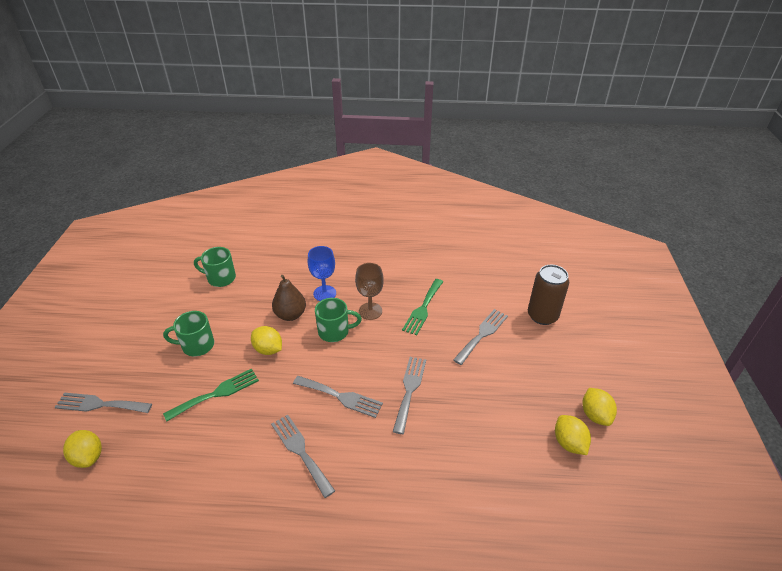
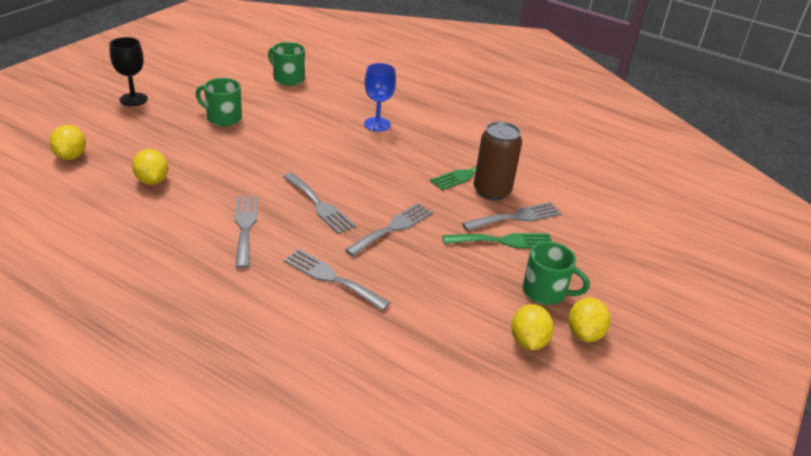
camera: 25 degrees right, 5 degrees down
grey fork [54,393,152,413] -> grey fork moved to [284,249,391,311]
green fork [163,369,259,421] -> green fork moved to [442,233,552,248]
yellow lemon [251,326,282,355] -> yellow lemon moved to [132,149,168,185]
brown pear [272,275,306,321] -> none
green mug [315,298,362,342] -> green mug moved to [523,241,590,305]
brown goblet [355,263,384,320] -> none
brown can [528,265,569,325] -> brown can moved to [474,122,522,200]
none -> black goblet [109,37,148,106]

